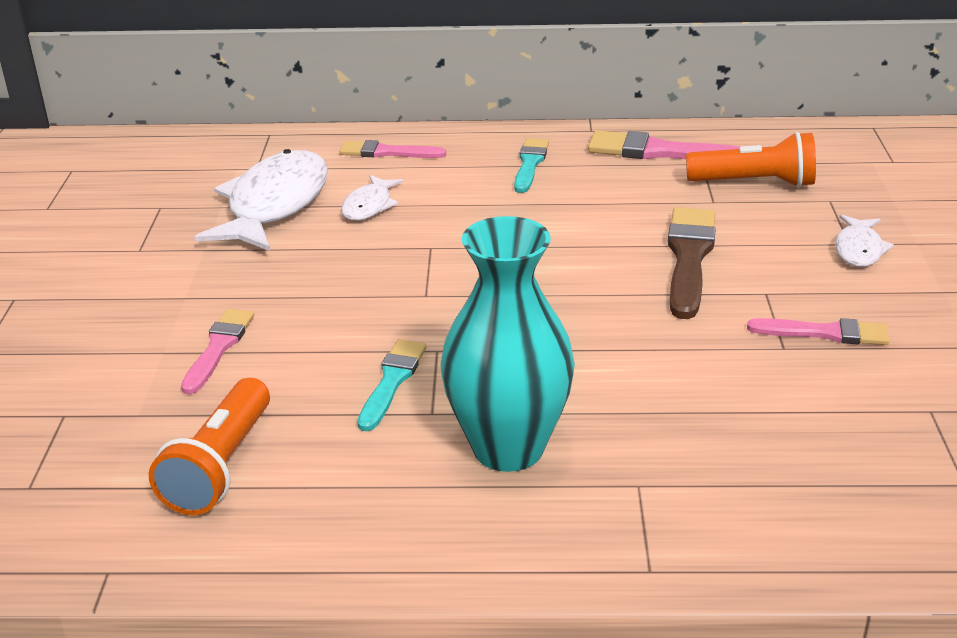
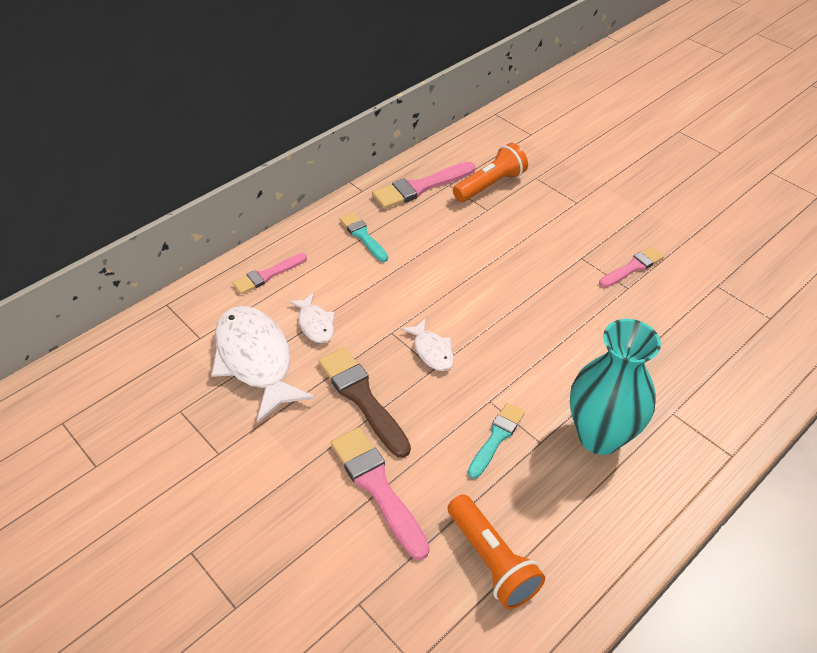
camera: 45 degrees left, 15 degrees up
pink brush [181,309,254,394] -> pink brush [331,427,430,560], size x1.57
turquoise brush [358,339,426,431] -> turquoise brush turned 60 degrees clockwise [468,403,525,479]
brown brush [668,207,716,319] -> brown brush moved to [318,347,411,458]
white fish [835,215,894,267] -> white fish moved to [401,318,454,371]

